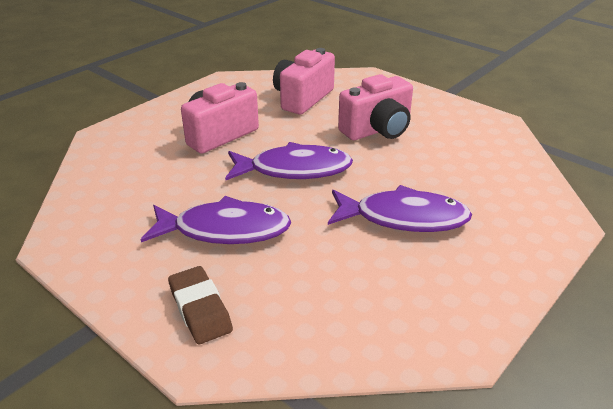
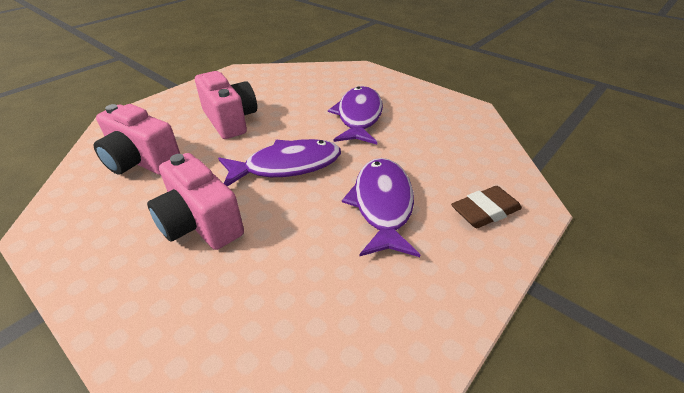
camera: 90 degrees left, 5 degrees up
purple fish [225,142,353,180] -> purple fish turned 75 degrees clockwise [218,139,341,187]

